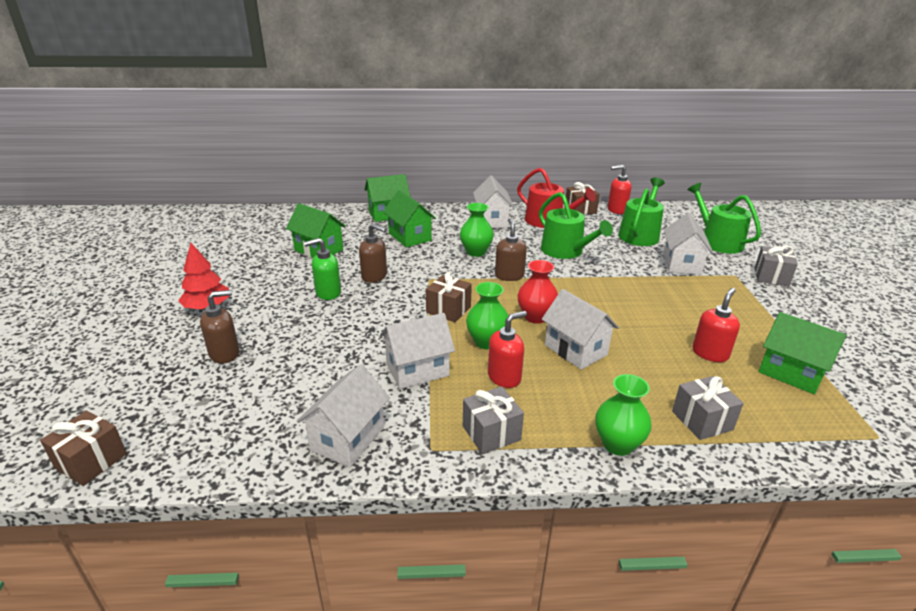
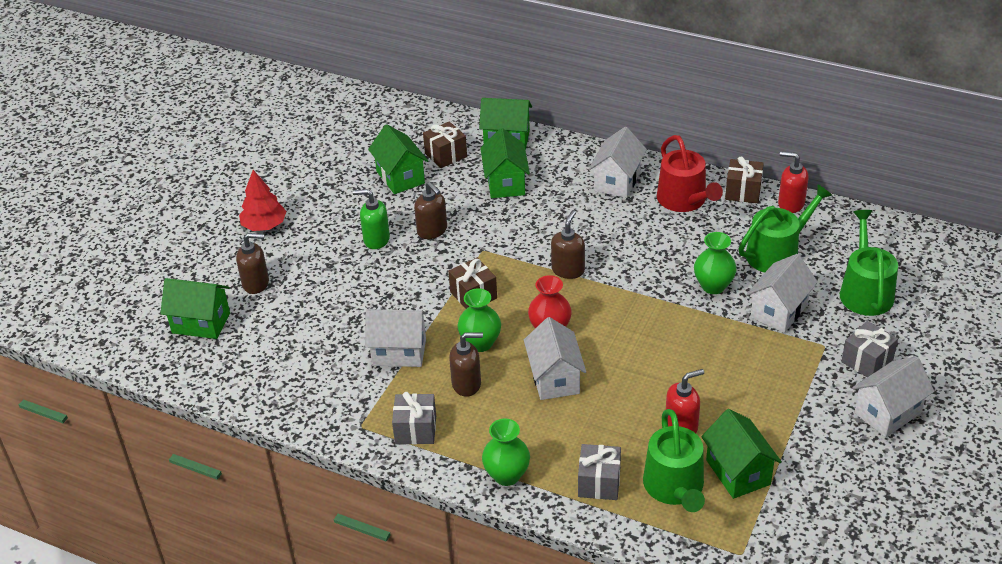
camera: 30 degrees right, 10 degrees up
brown gift [40,411,127,486] -> brown gift moved to [423,121,467,168]
white house [297,364,390,467] -> white house moved to [852,357,934,437]
green vase [460,203,494,257] -> green vase moved to [694,232,737,294]
red soap dispenser [488,311,527,388] -> brown soap dispenser [449,332,483,397]
green watering can [539,192,613,259] -> green watering can moved to [643,409,705,512]
none -> green house [160,278,230,339]

